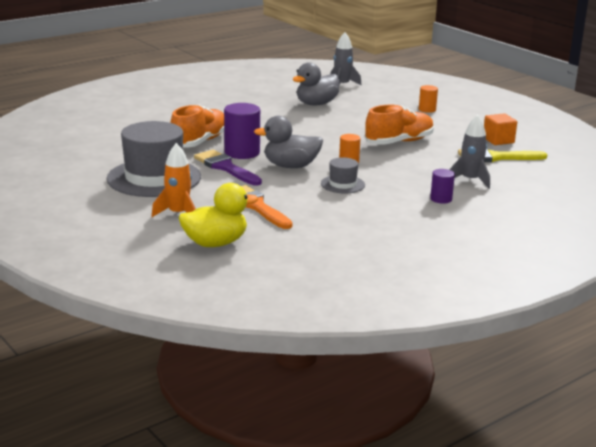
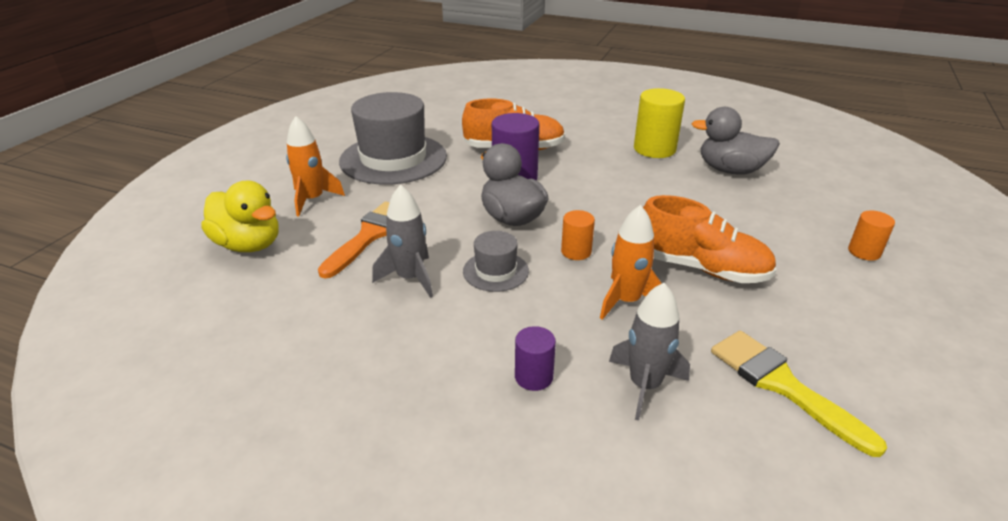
camera: 60 degrees right, 10 degrees up
purple brush [194,150,262,186] -> none
grey rocket [330,32,362,86] -> grey rocket moved to [372,184,433,298]
orange cube [484,113,517,145] -> none
none -> orange rocket [600,205,662,320]
none -> yellow cylinder [634,88,685,158]

